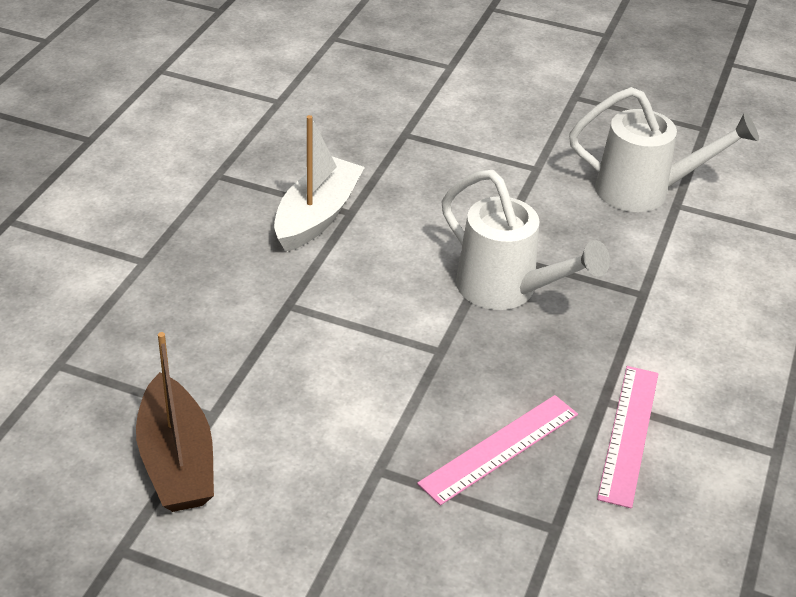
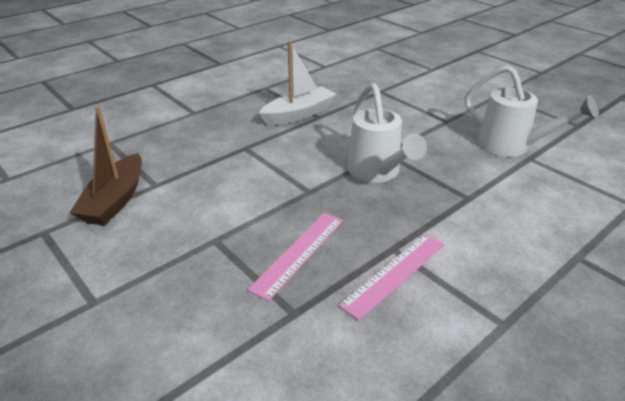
camera: 30 degrees right, 5 degrees down
pink ruler [417,395,578,506] -> pink ruler turned 45 degrees counterclockwise [247,213,343,301]

